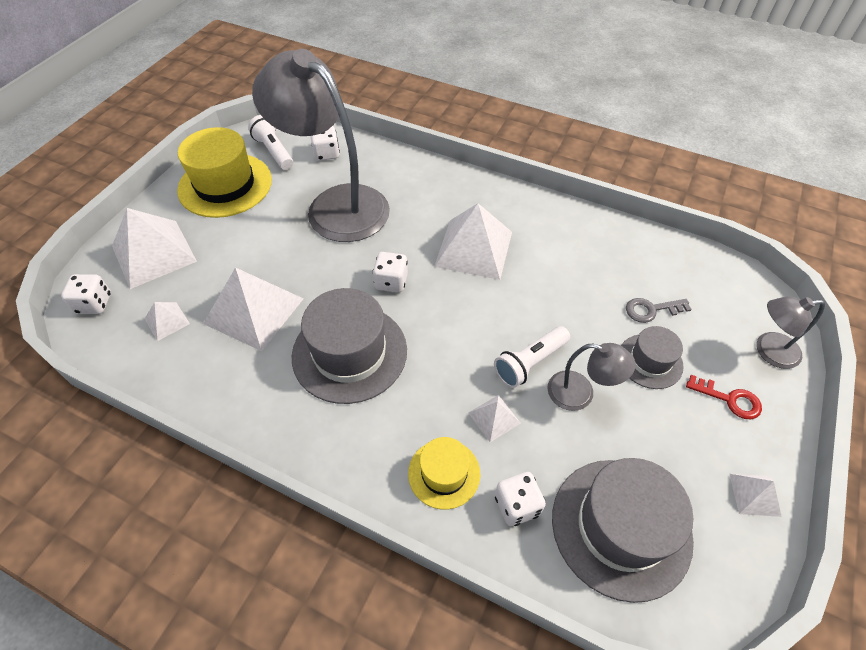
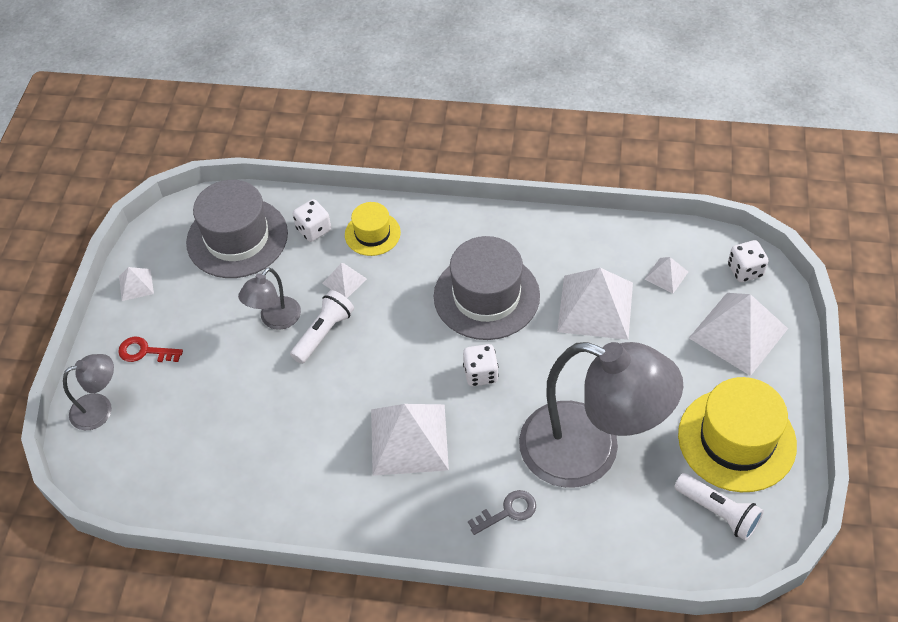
camera: 165 degrees right, 0 degrees up
white dice [311,126,340,161] -> none
grey lamp [547,343,636,411] -> grey lamp turned 60 degrees counterclockwise [238,267,301,330]
grey hat [621,326,684,389] -> none
grey key [626,298,692,323] -> grey key moved to [468,490,536,535]

